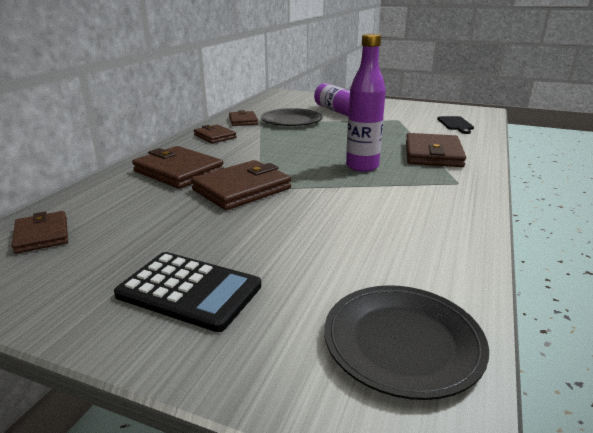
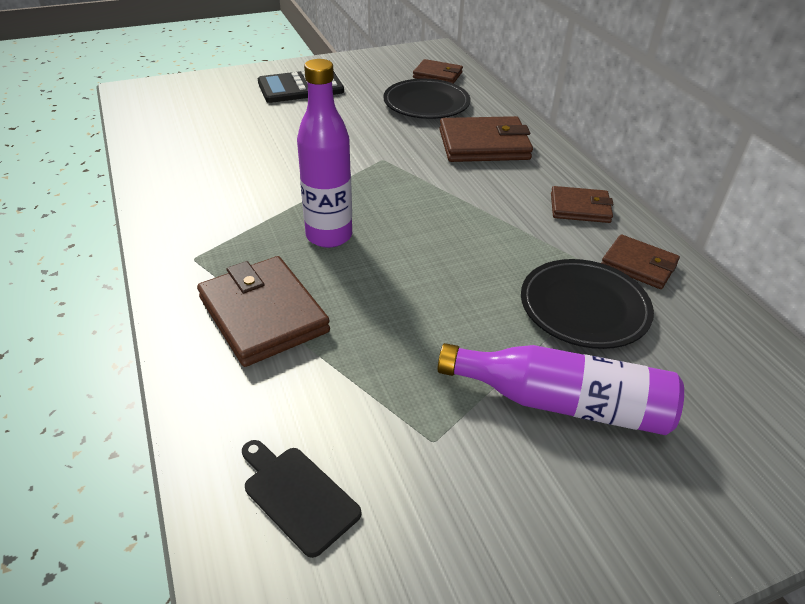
camera: 135 degrees right, 15 degrees up
brown wallet [191,160,291,210] -> none
black plate [324,285,489,400] -> black plate moved to [383,79,470,119]

